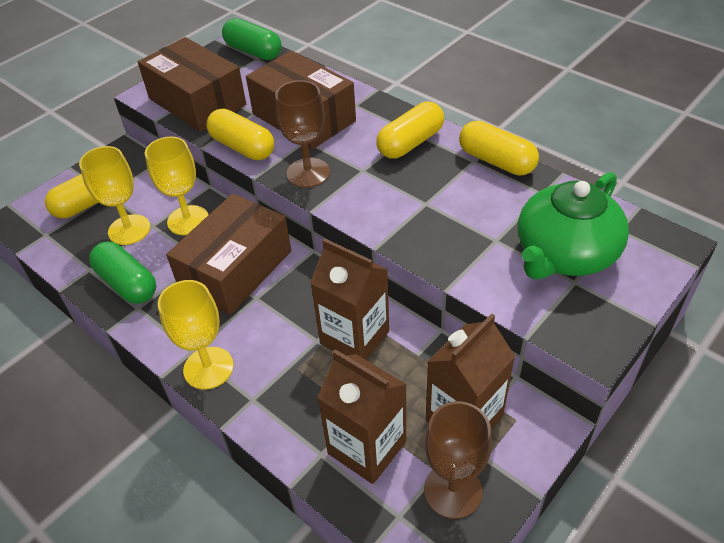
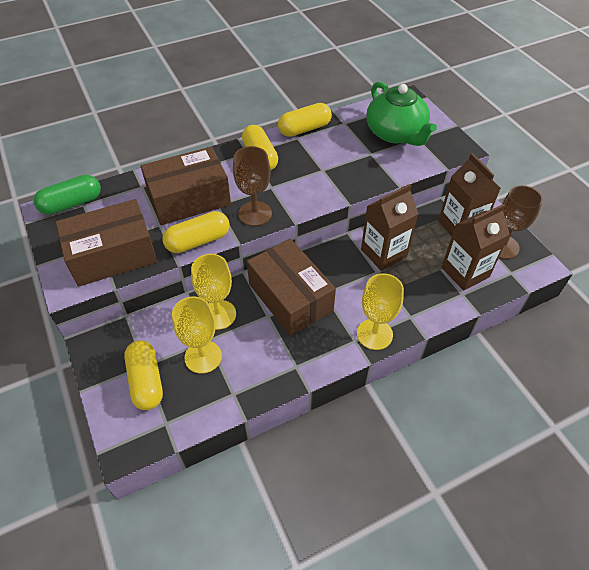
camera: 70 degrees left, 5 degrees up
green capsule [89,242,156,304] -> none

